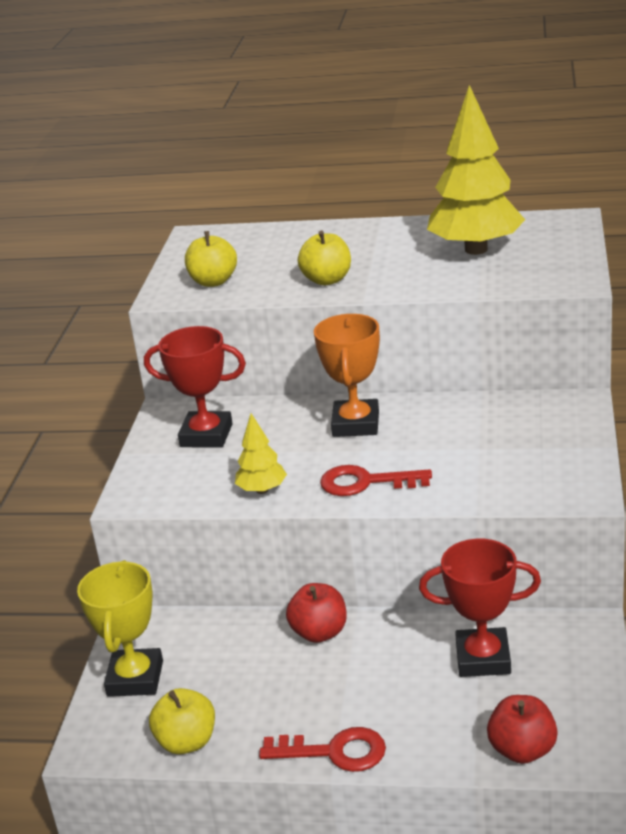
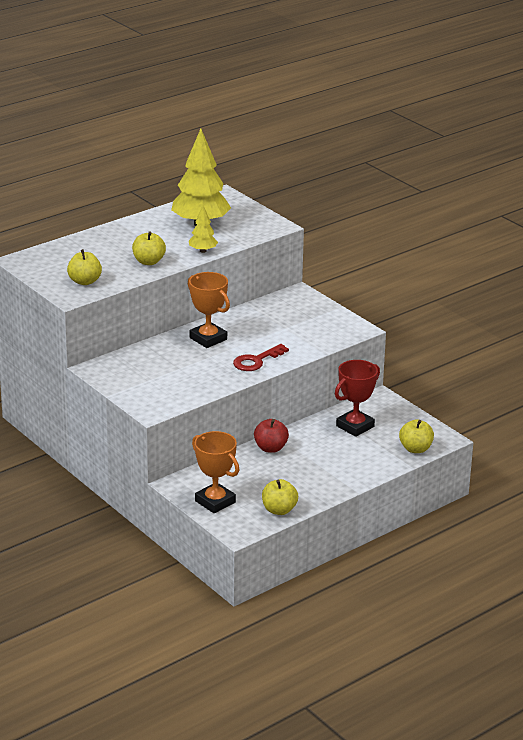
camera: 50 degrees left, 0 degrees up
yellow trophy [77,560,163,697] -> orange trophy [192,431,239,513]
red trophy [144,326,246,448] -> none
yellow tree [235,413,287,494] -> yellow tree moved to [189,206,218,253]
red key [259,727,386,772] -> none
red apple [487,695,558,764] -> yellow apple [399,419,434,453]

